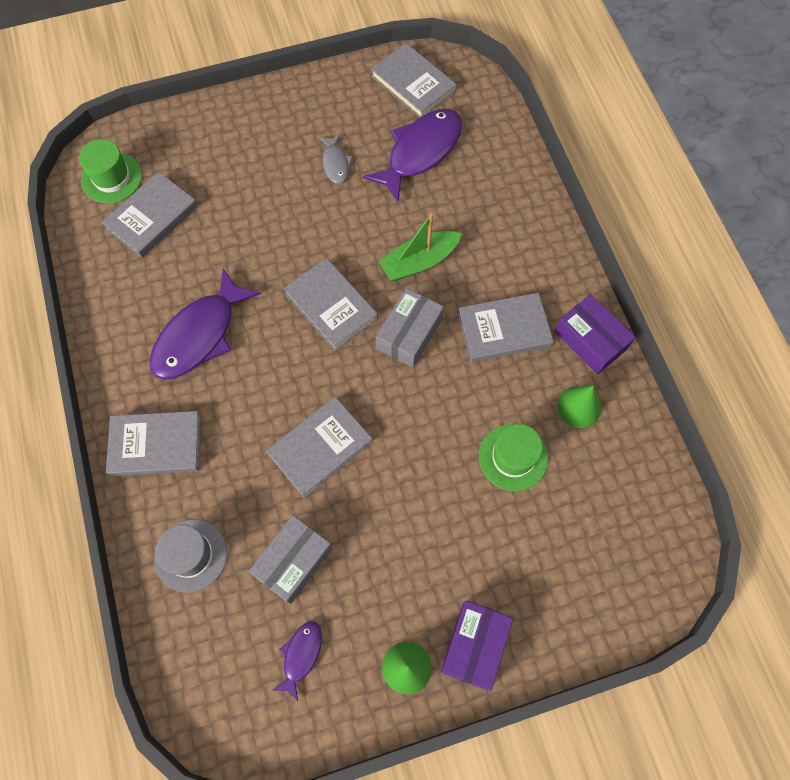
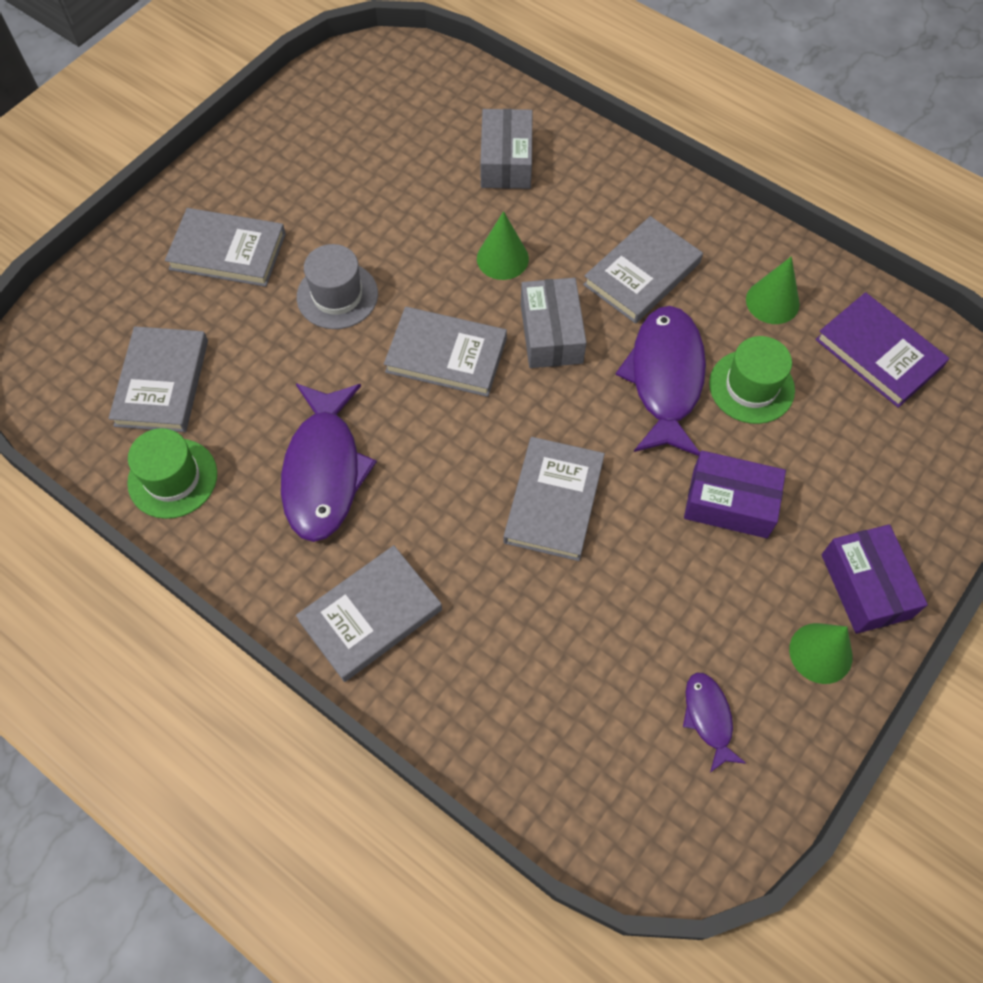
camera: 35 degrees left, 5 degrees down
green hat [79,139,142,204] -> green hat moved to [127,428,217,519]
grey hat [154,519,227,593] -> grey hat moved to [297,244,378,329]
grey box [249,515,333,604] -> grey box moved to [480,109,533,189]
grey fish [319,134,353,184] -> none
purple fish [363,109,463,202] -> purple fish moved to [615,306,706,456]
grey book [371,43,457,118] -> grey book moved to [165,208,286,287]
green boat [379,213,462,281] -> green cone [477,211,529,280]
purple box [555,294,636,374] -> purple box moved to [684,450,786,538]
none -> purple book [815,292,949,408]

